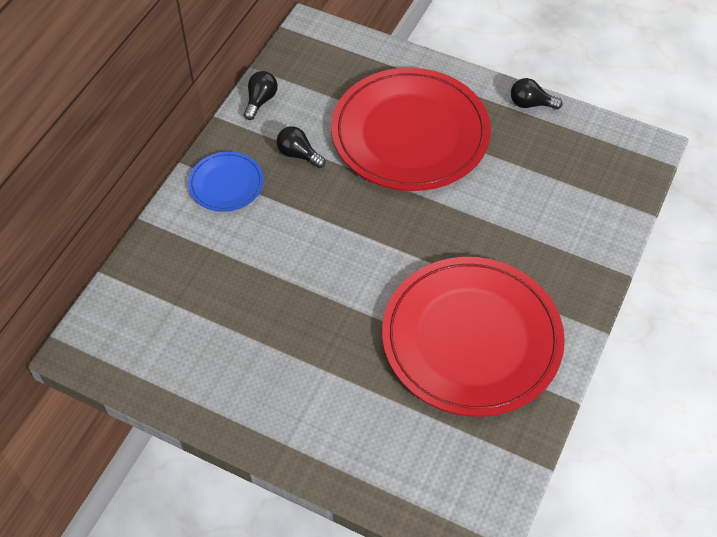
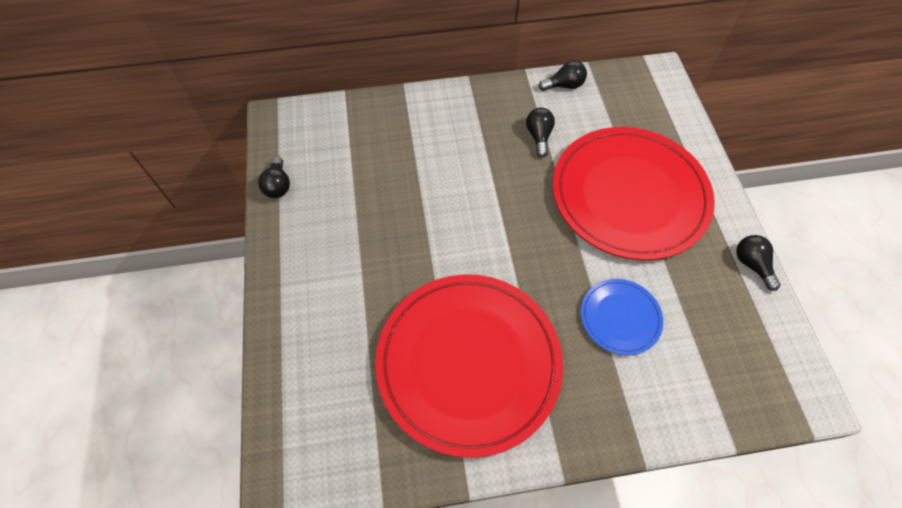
camera: 55 degrees right, 5 degrees up
blue plate [188,152,264,212] -> blue plate moved to [581,279,663,355]
none -> black light bulb [258,156,290,198]

